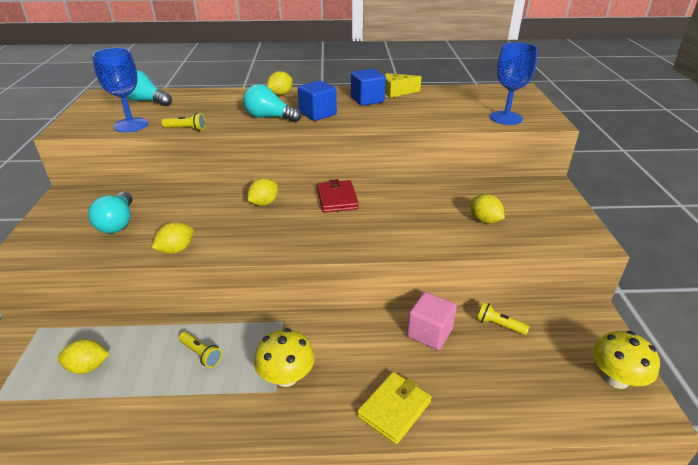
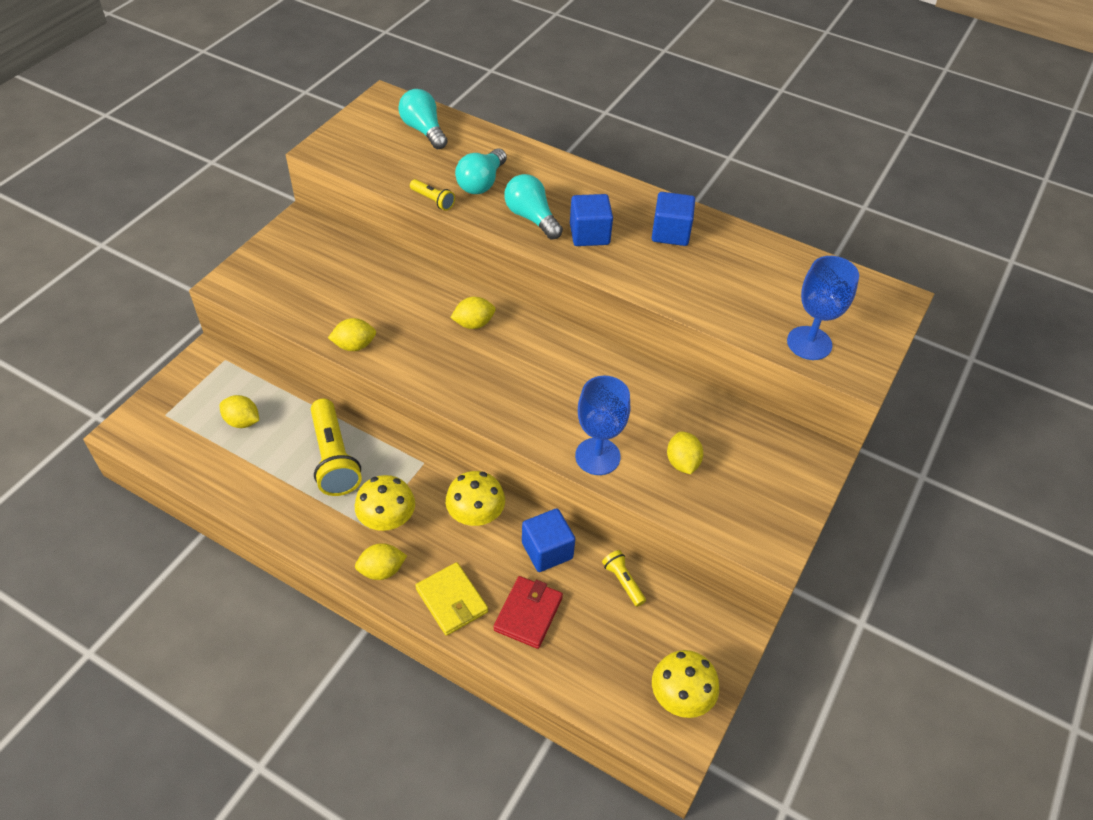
camera: 30 degrees right, 15 degrees up
turquoise light bulb [88,192,132,234] -> turquoise light bulb moved to [455,148,507,194]
blue goblet [92,48,148,132] -> blue goblet moved to [575,375,630,475]
yellow flashlight [179,332,222,368] -> yellow flashlight [311,399,362,496], size x2.05
yellow lemon [267,71,293,95] -> yellow lemon moved to [355,543,407,580]
red wallet [317,179,359,213] -> red wallet moved to [494,576,563,649]
yellow wallet [357,372,432,444] -> yellow wallet turned 75 degrees clockwise [415,562,488,636]
yellow cheese [385,73,421,98] -> none
pink cube [407,292,457,350] -> blue cube [522,509,575,572]
none -> yellow mushroom [445,471,505,526]

